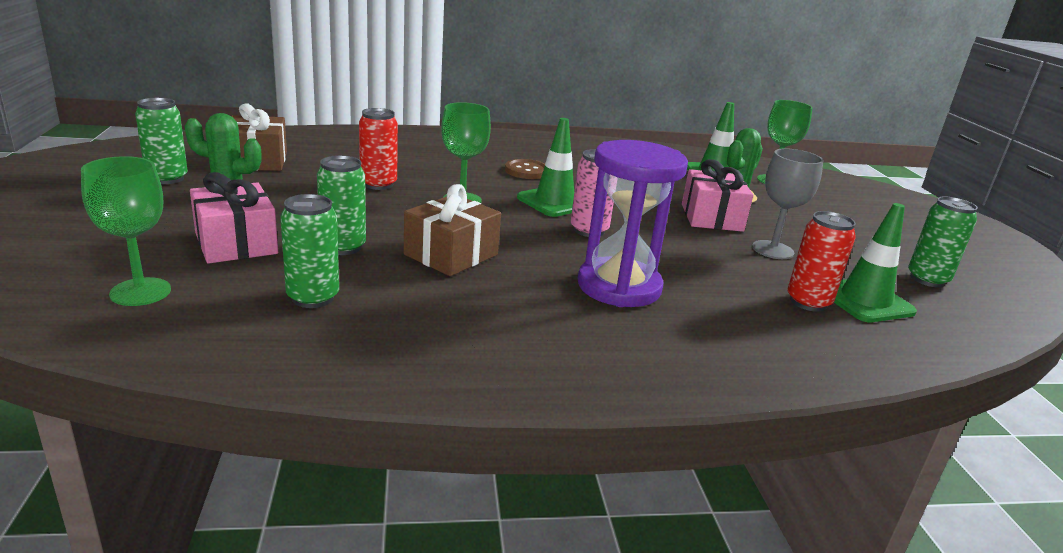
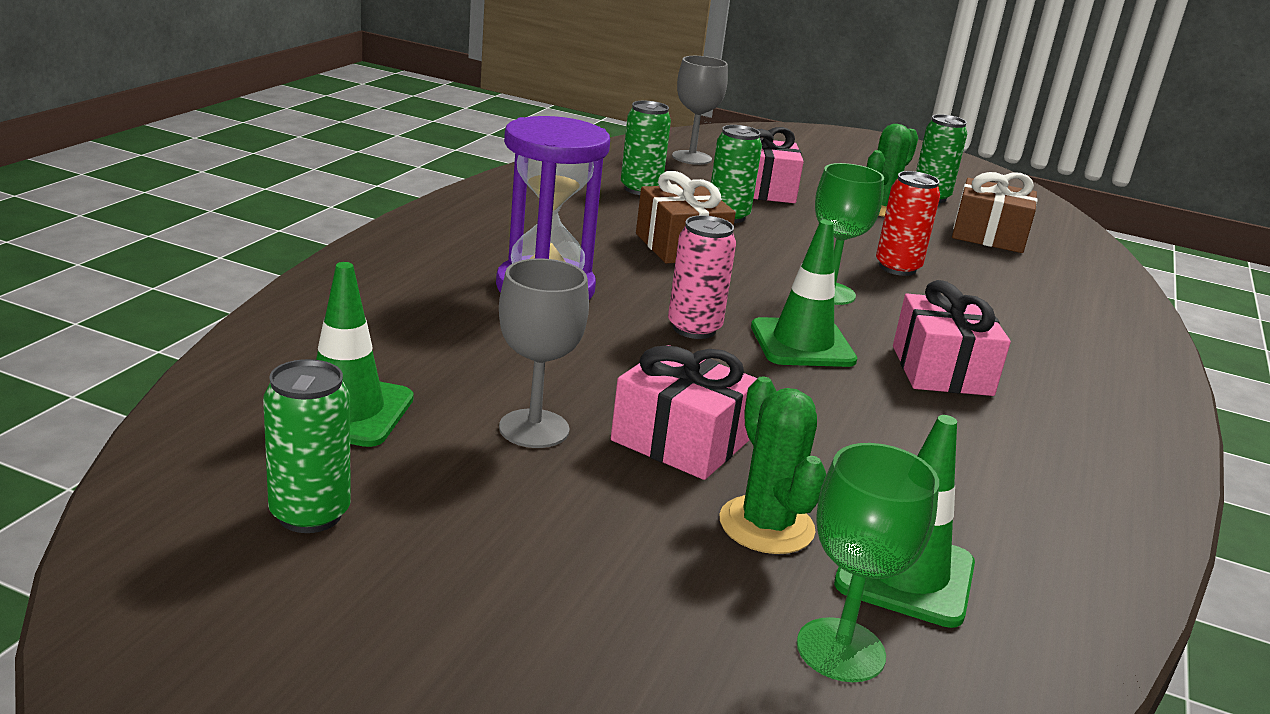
camera: 120 degrees right, 0 degrees up
green goblet [81,156,171,306] -> grey goblet [672,56,728,165]
brown button [505,159,545,179] -> pink gift [893,280,1011,396]
red can [787,211,856,312] -> none

